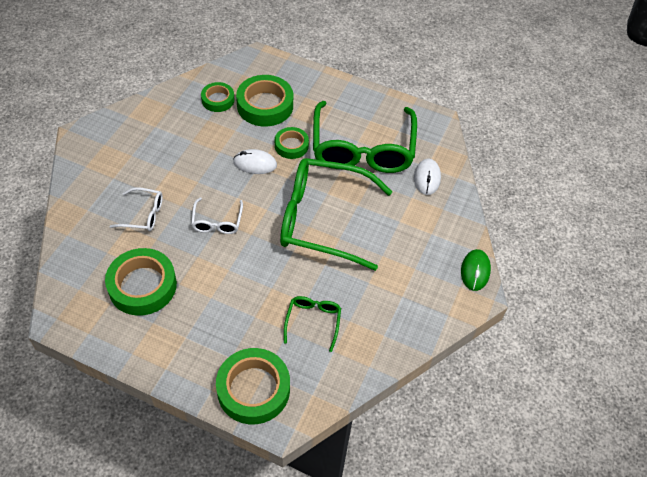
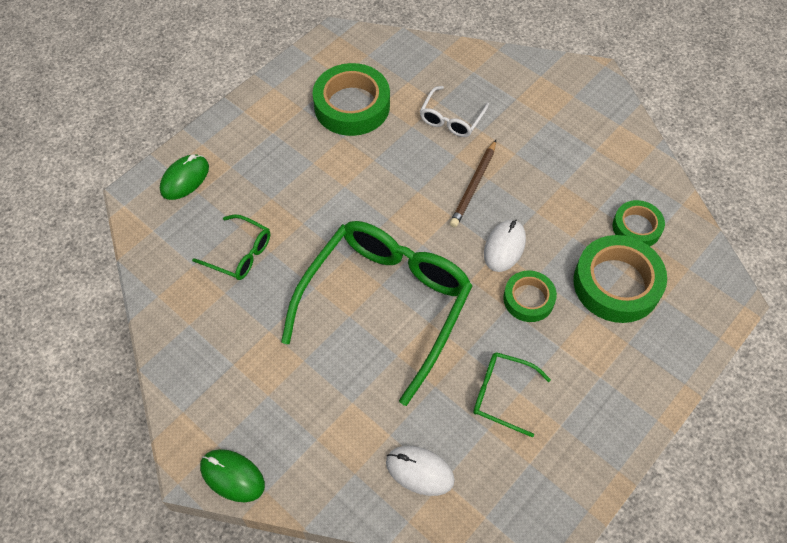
camera: 110 degrees right, 5 degrees up
white glasses [191,197,243,234] -> none
green tape [216,348,290,424] -> green mouse [160,154,209,200]
green glasses [313,101,417,173] -> green glasses [473,352,551,437], size x0.44
none -> brown pencil [450,140,496,227]

